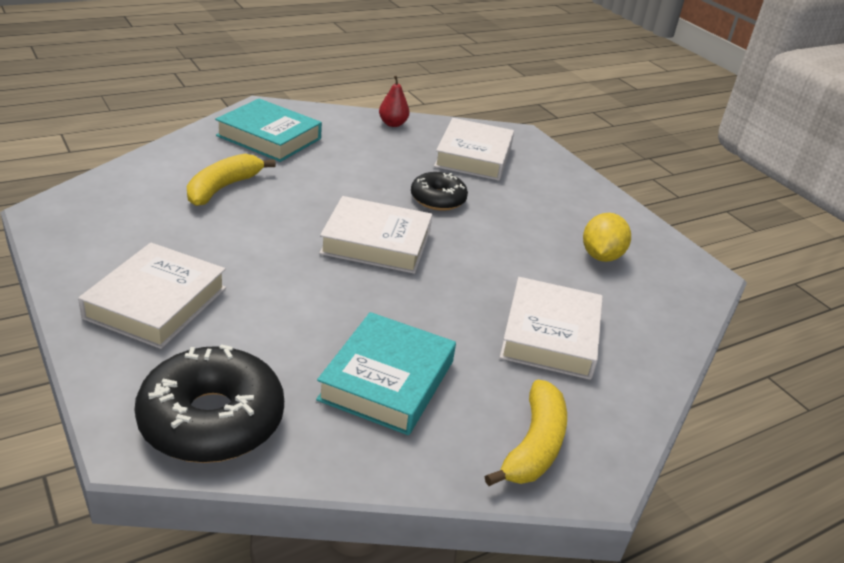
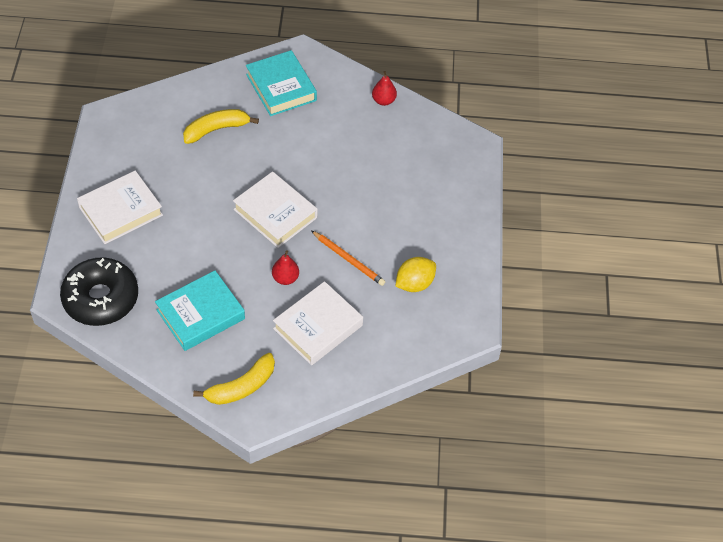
camera: 35 degrees right, 20 degrees up
black donut [411,172,468,211] -> none
white book [434,118,514,181] -> none
none -> red pear [272,250,299,285]
none -> orange pencil [312,231,385,286]

